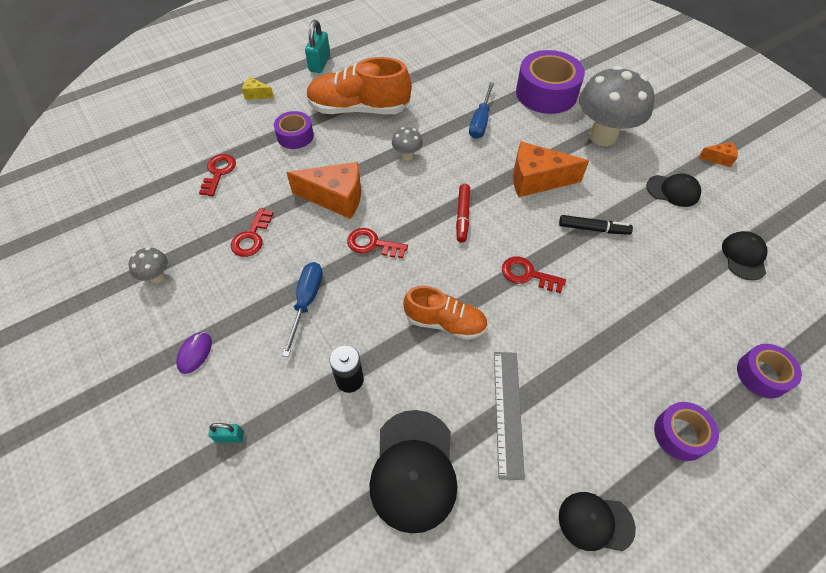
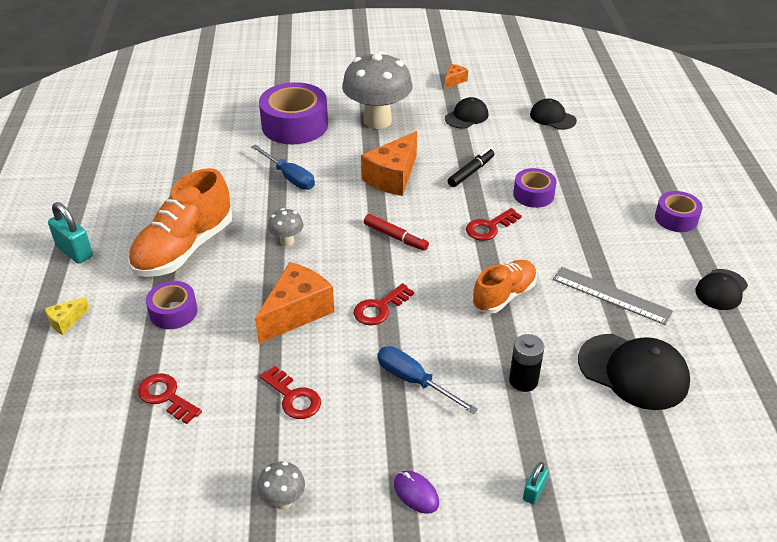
camera: 60 degrees left, 15 degrees down
purple tape [737,344,802,399] -> purple tape moved to [513,168,557,208]

